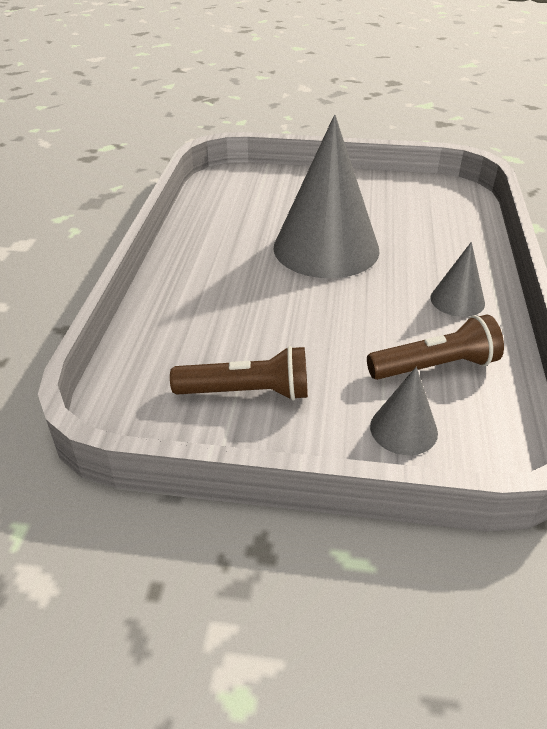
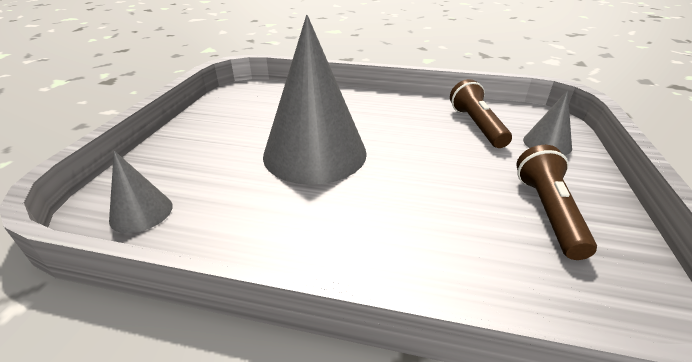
camera: 85 degrees left, 5 degrees down
grey cone [430,242,485,317] -> grey cone moved to [109,151,172,233]

